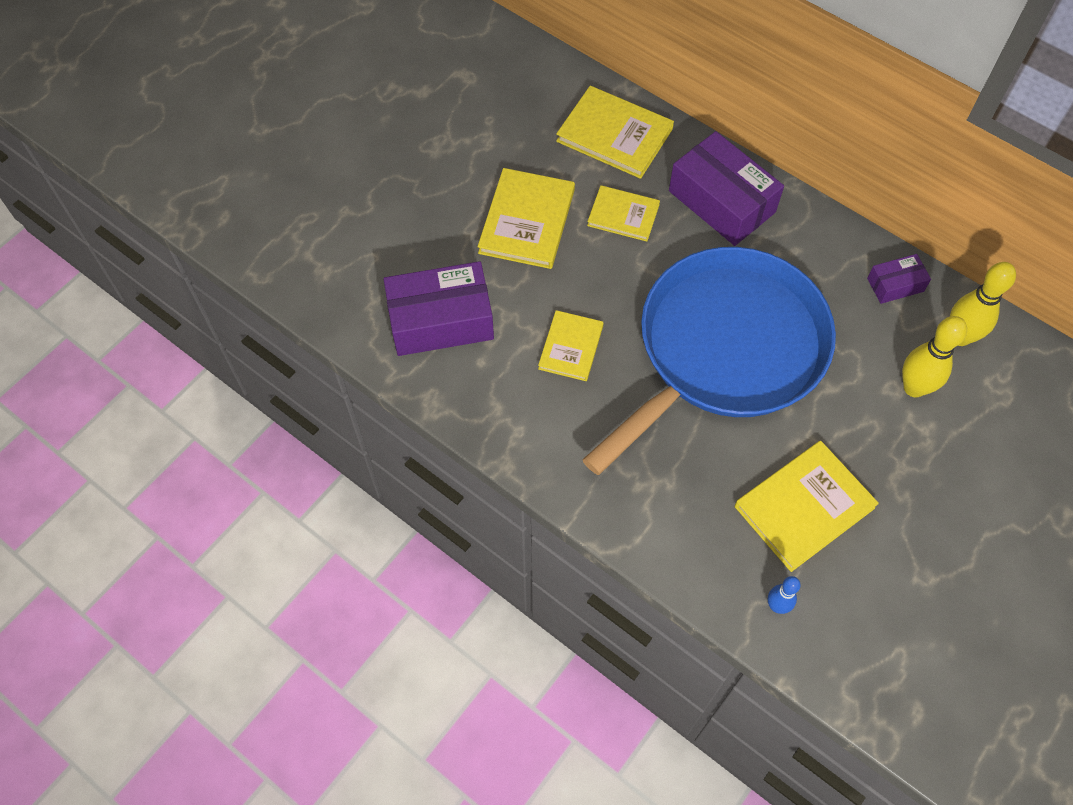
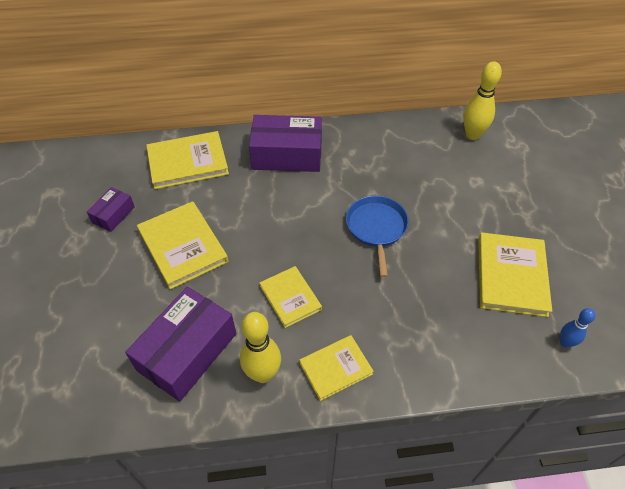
camera: 45 degrees left, 10 degrees down
blue pan [582,247,836,475] -> blue pan [346,195,409,277], size x0.43
yellow book [587,185,660,242] -> yellow book moved to [299,335,374,401]
purple box [867,254,931,304] -> purple box moved to [87,187,135,232]
yellow bowling pin [902,316,967,397] -> yellow bowling pin moved to [240,312,281,383]

